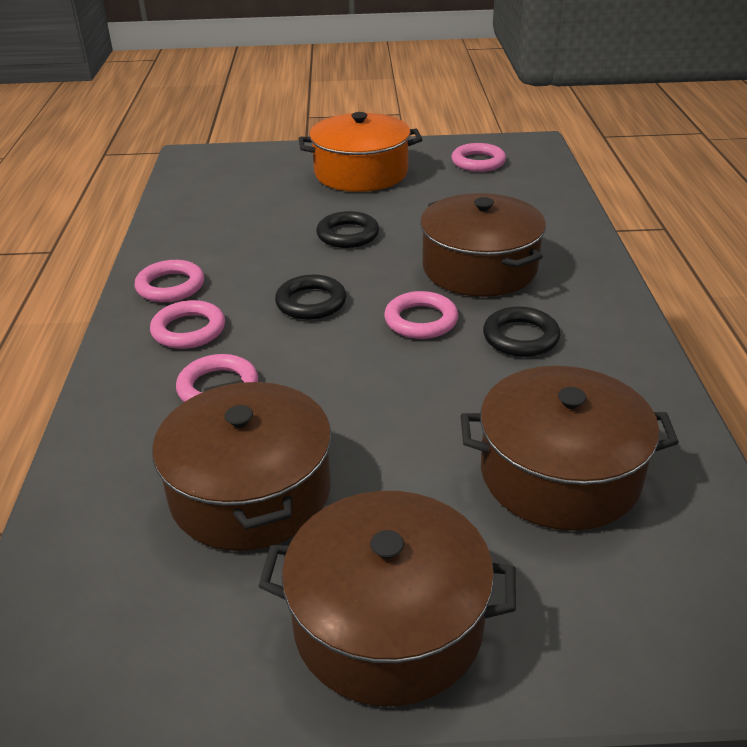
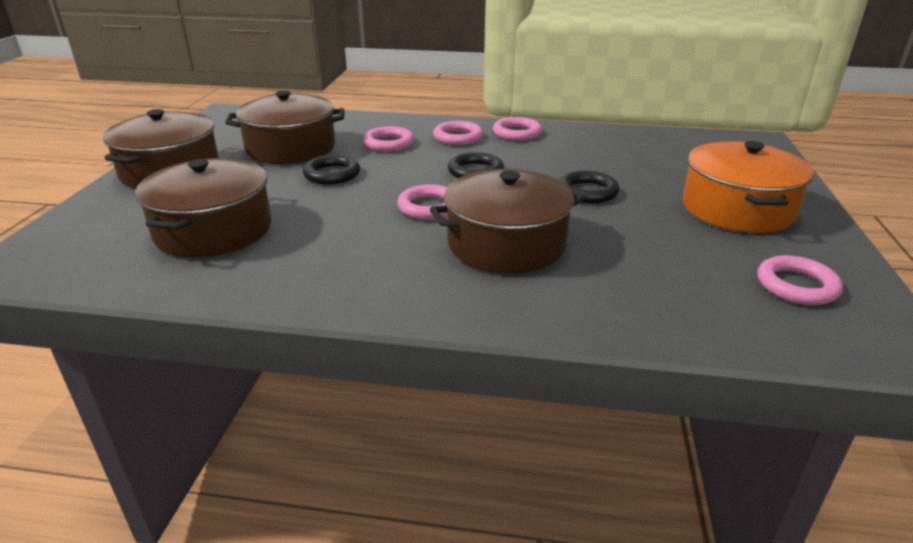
camera: 100 degrees right, 5 degrees down
black ring [483,307,560,357] -> black ring moved to [303,155,360,185]

